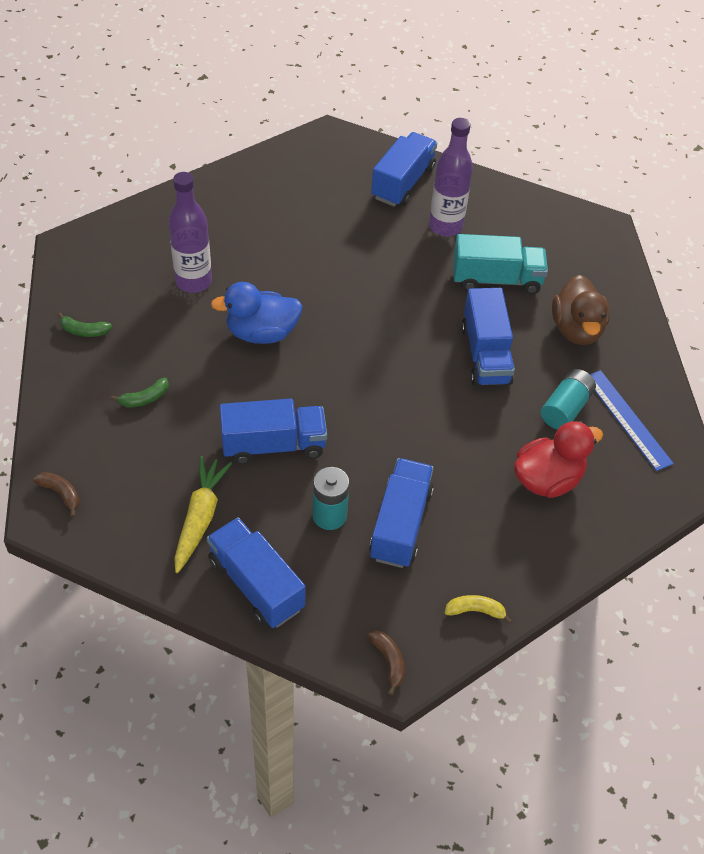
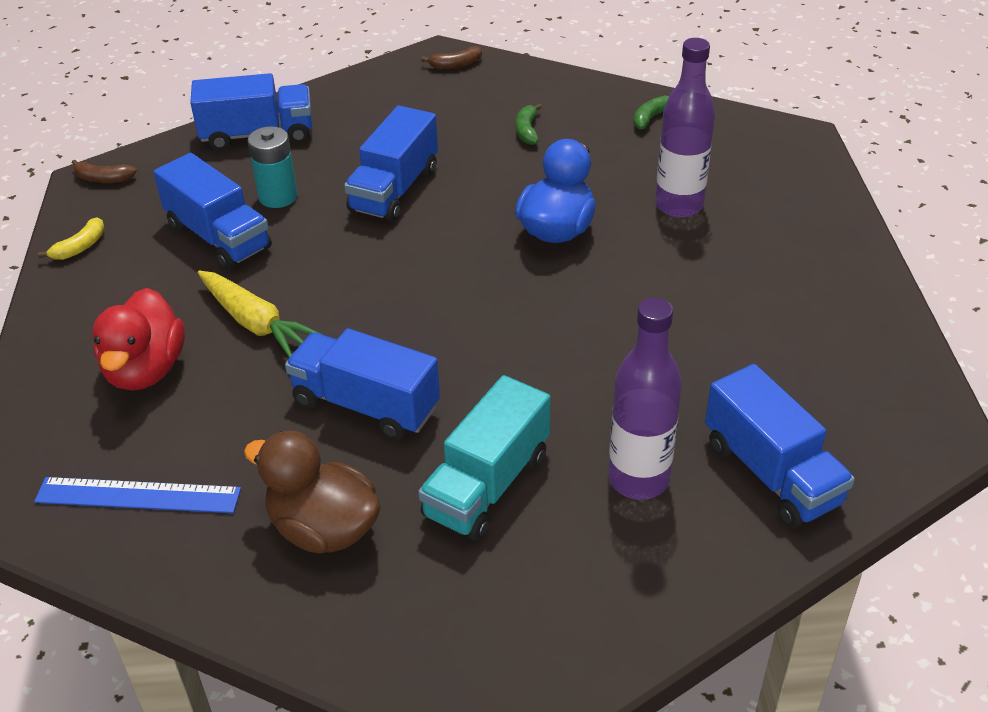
camera: 125 degrees right, 10 degrees down
yellow carrot [174,456,232,573] -> yellow carrot moved to [198,270,323,357]
turquoise battery [541,369,596,430] -> none

